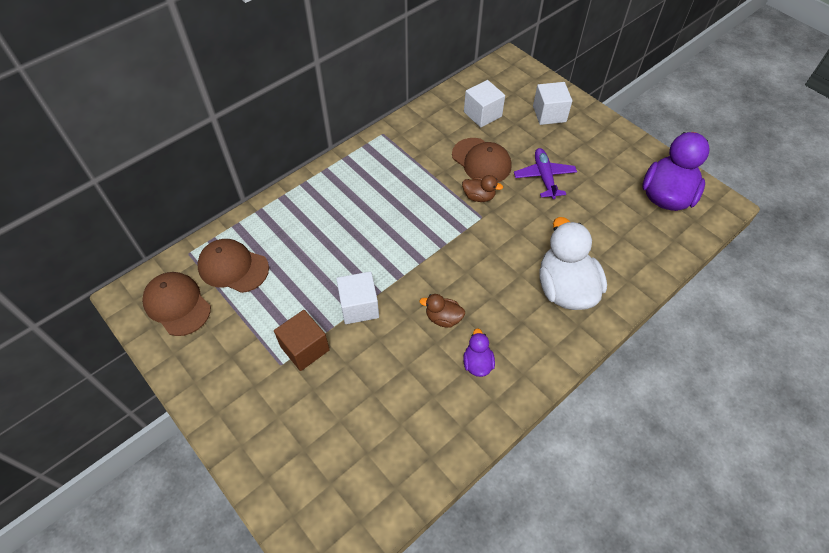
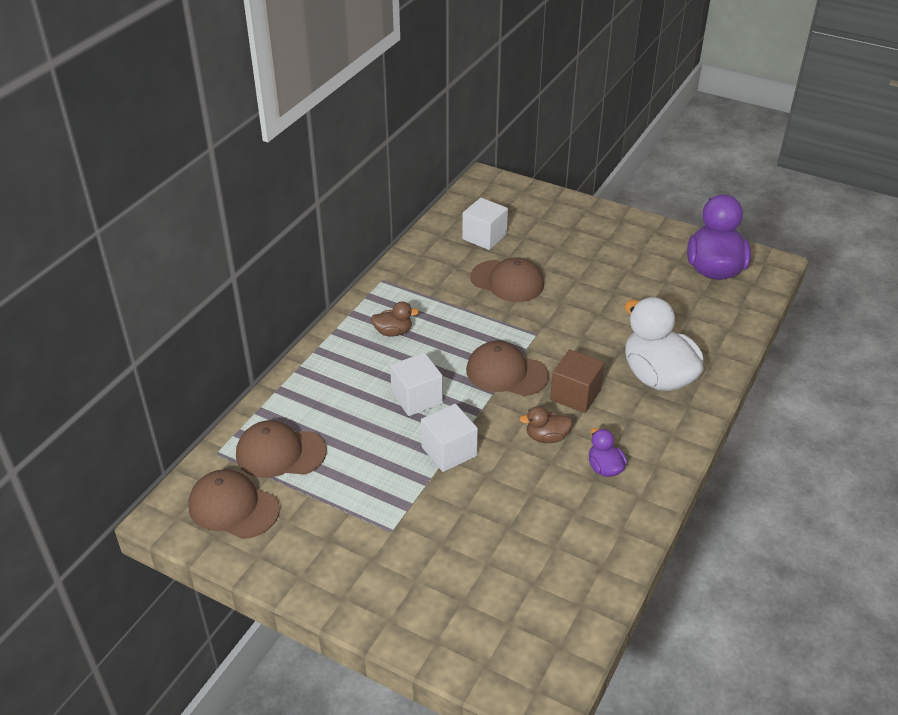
camera: 20 degrees left, 15 degrees down
brown cube [274,310,330,371] -> brown cube moved to [550,349,604,413]
brown duck [462,175,503,202] -> brown duck moved to [371,301,419,337]
purple plane [514,148,577,199] -> none
white cube [533,82,572,125] -> white cube moved to [390,353,443,416]
none -> brown cap [466,341,549,396]

